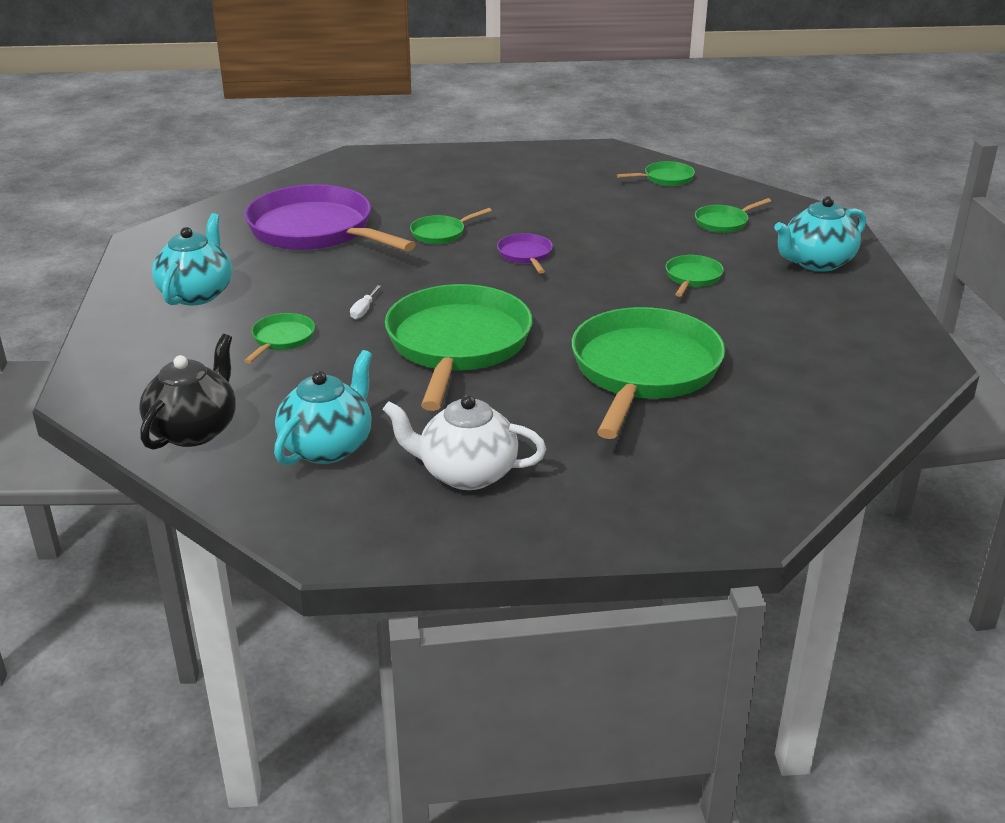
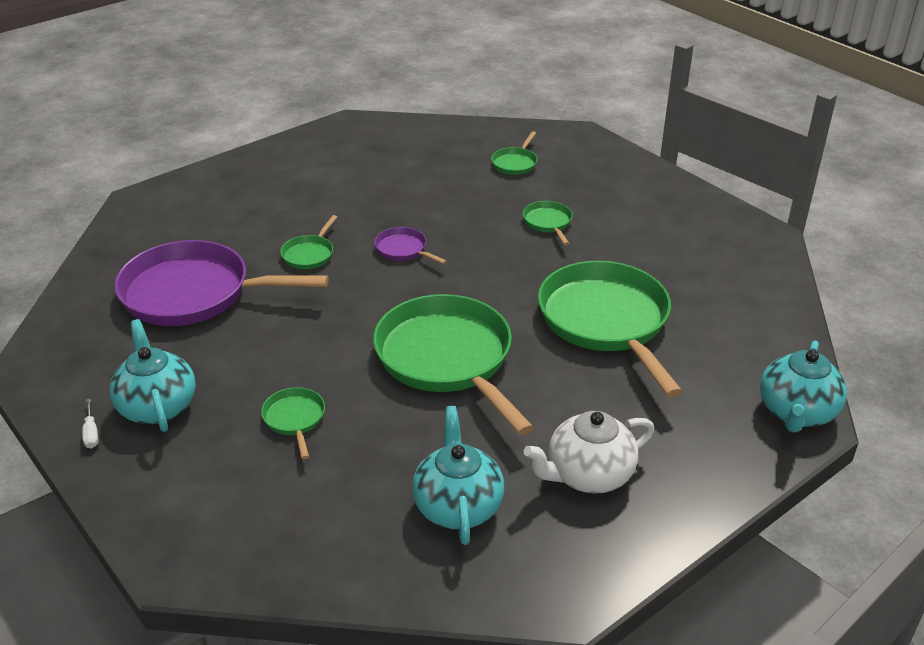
camera: 35 degrees left, 5 degrees up
black teapot [139,334,236,450] -> none
white screwdriver [350,285,381,320] -> white screwdriver moved to [82,399,98,449]
green pan [617,161,695,186] -> none
turquoise teapot [774,196,866,272] -> turquoise teapot moved to [760,341,847,433]

